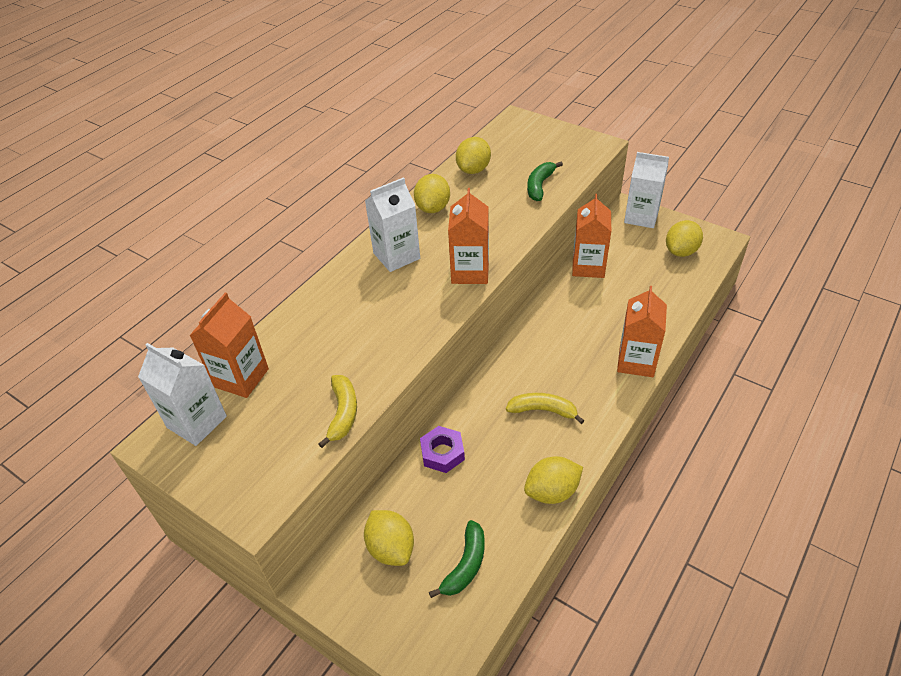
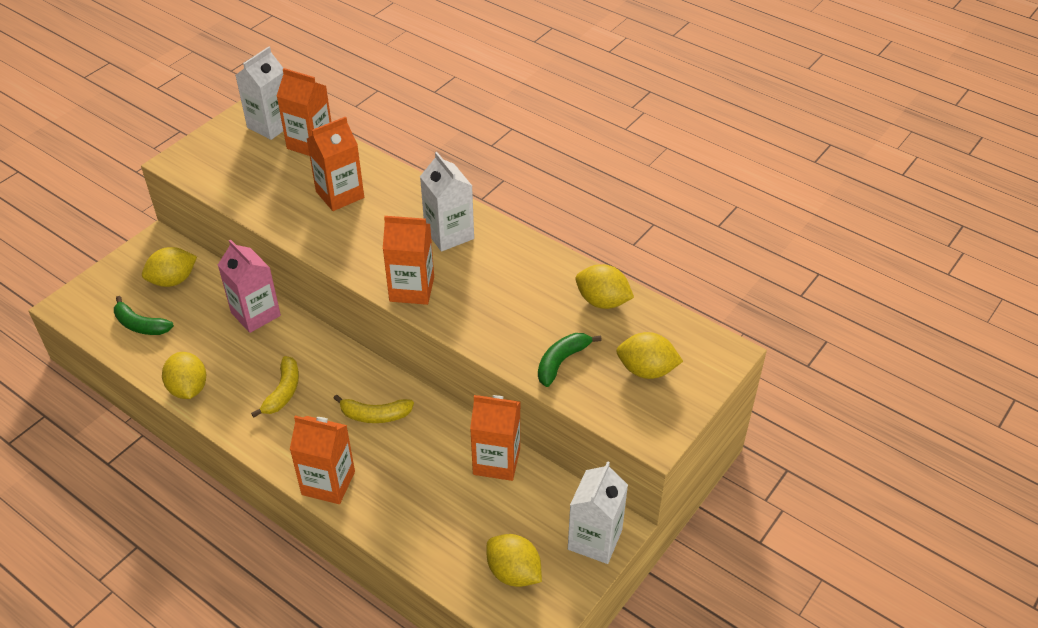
camera: 90 degrees right, 0 degrees up
yellow banana [319,375,357,448] -> yellow banana moved to [333,395,414,423]
yellow lemon [414,174,450,213] -> yellow lemon moved to [616,332,683,379]
purple nut [420,426,465,473] -> pink carton [218,239,281,333]
green banana [527,162,563,201] -> green banana turned 75 degrees counterclockwise [538,333,602,387]
none -> orange carton [307,116,364,211]

